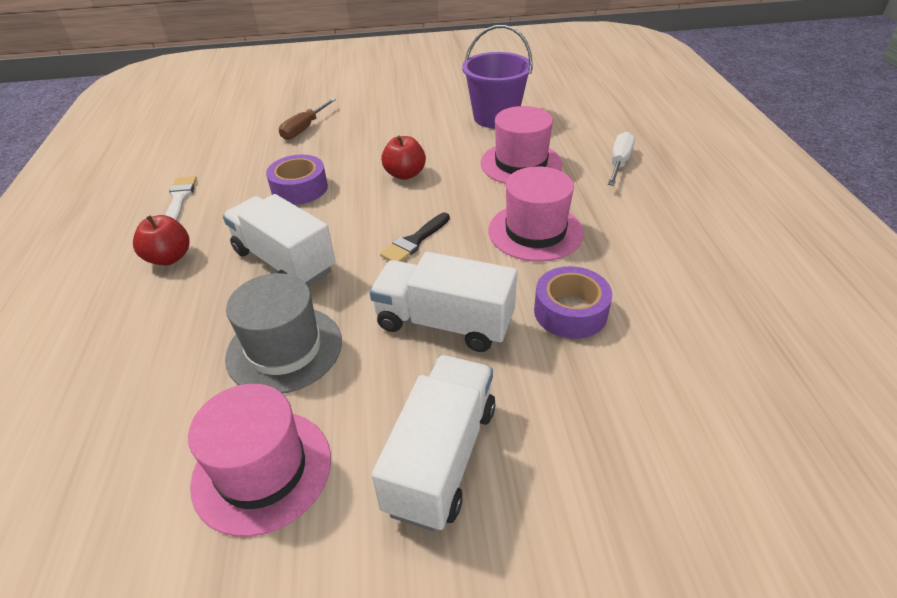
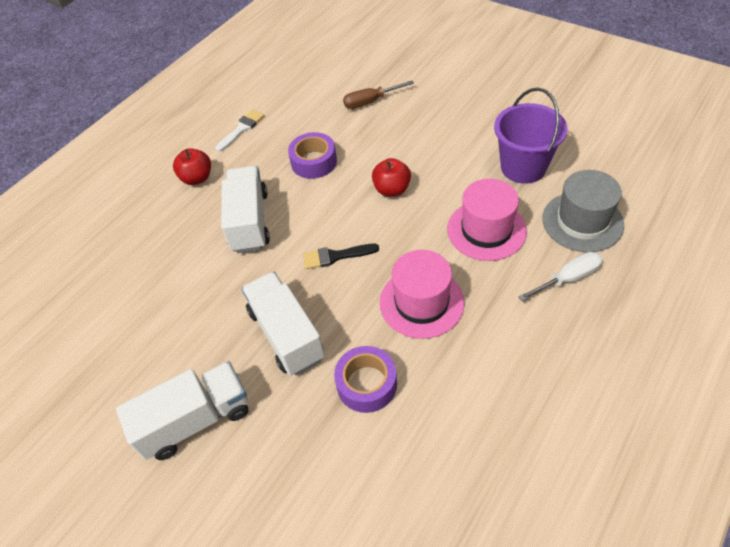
camera: 45 degrees right, 10 degrees up
pink hat [188,384,331,537] -> none
grey hat [225,273,342,394] -> grey hat moved to [542,170,624,252]

